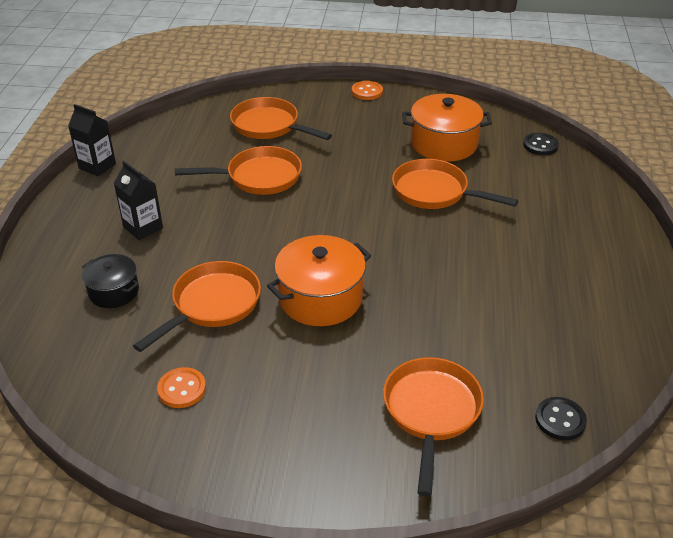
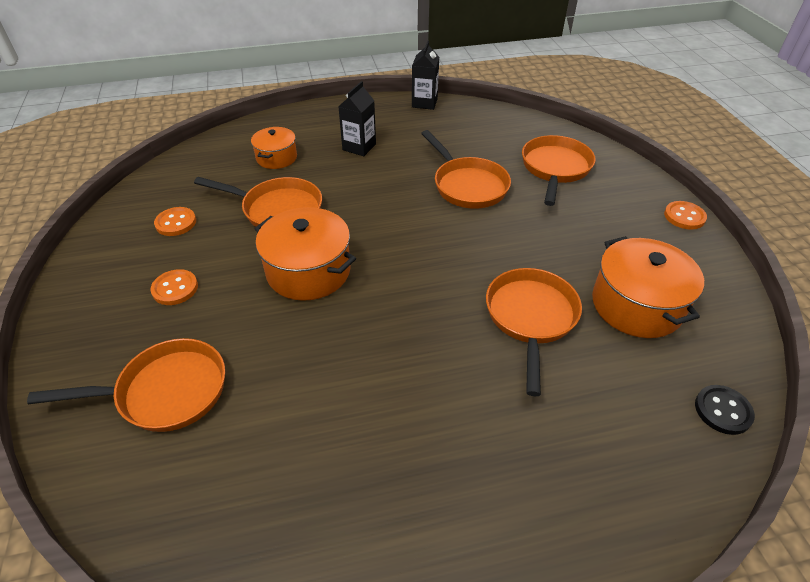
camera: 70 degrees right, 5 degrees up
black pot [82,254,139,308] -> orange pot [251,127,297,169]
black button [535,397,587,440] -> none
none -> orange button [150,269,198,305]

